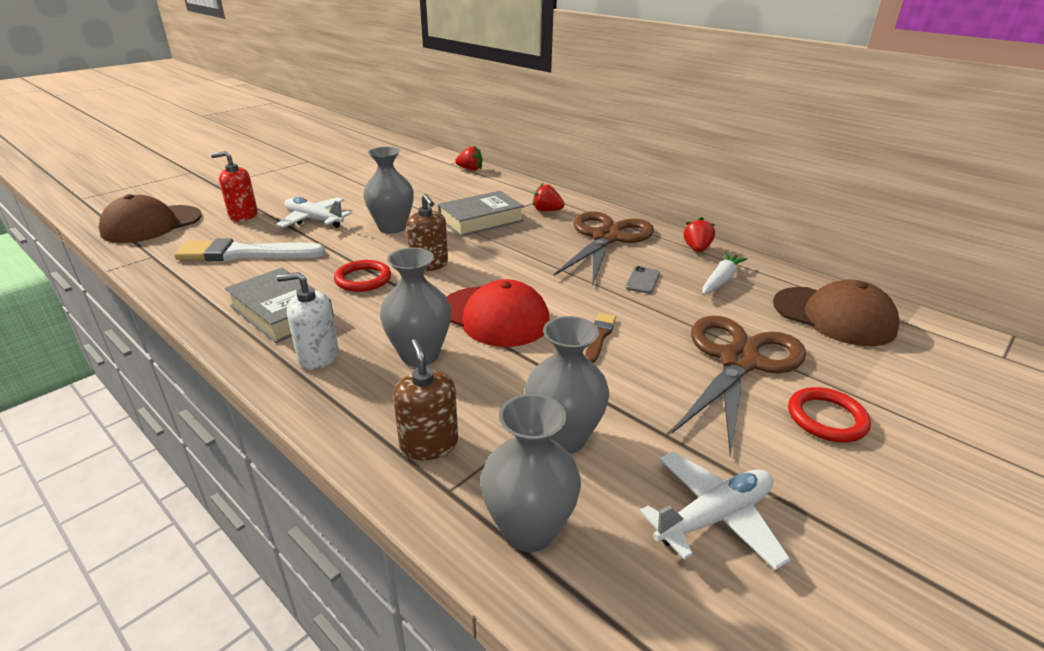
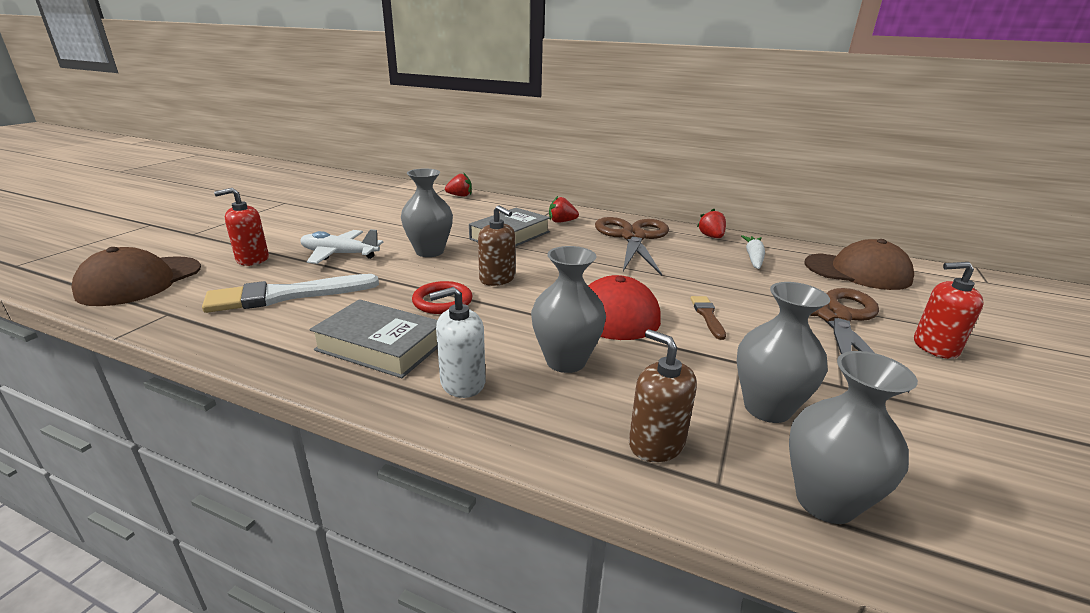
camera: 20 degrees left, 5 degrees down
grey phone [625,266,660,294] -> none
white plane [640,451,791,570] -> none
red ring [788,387,871,442] -> red soap dispenser [914,262,984,359]

